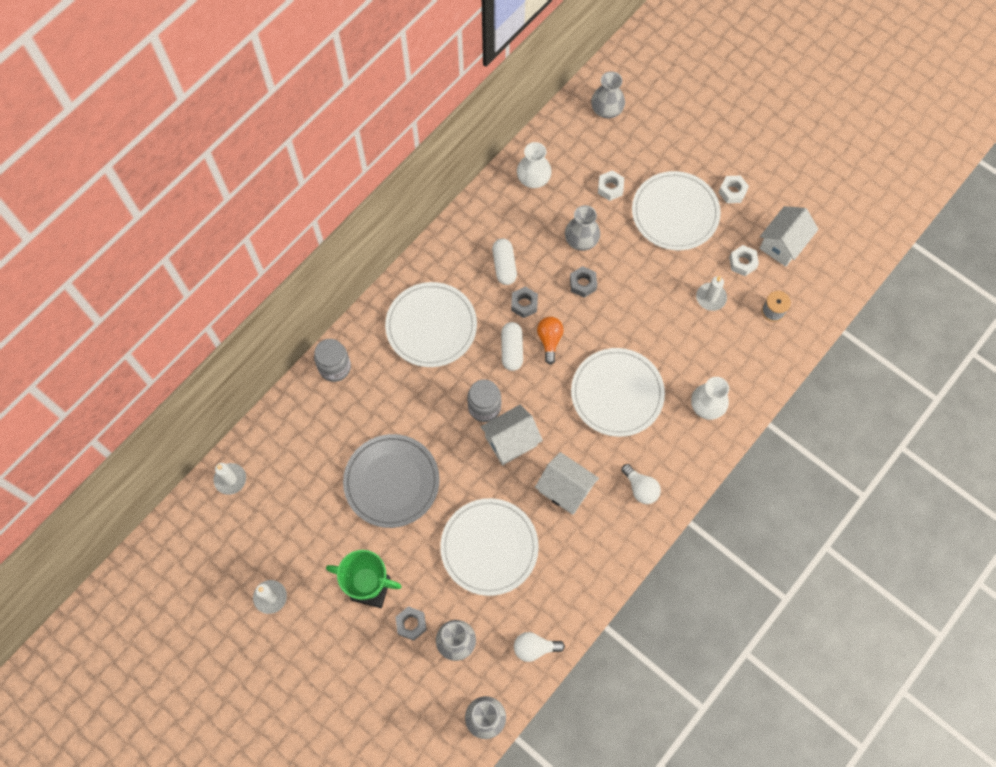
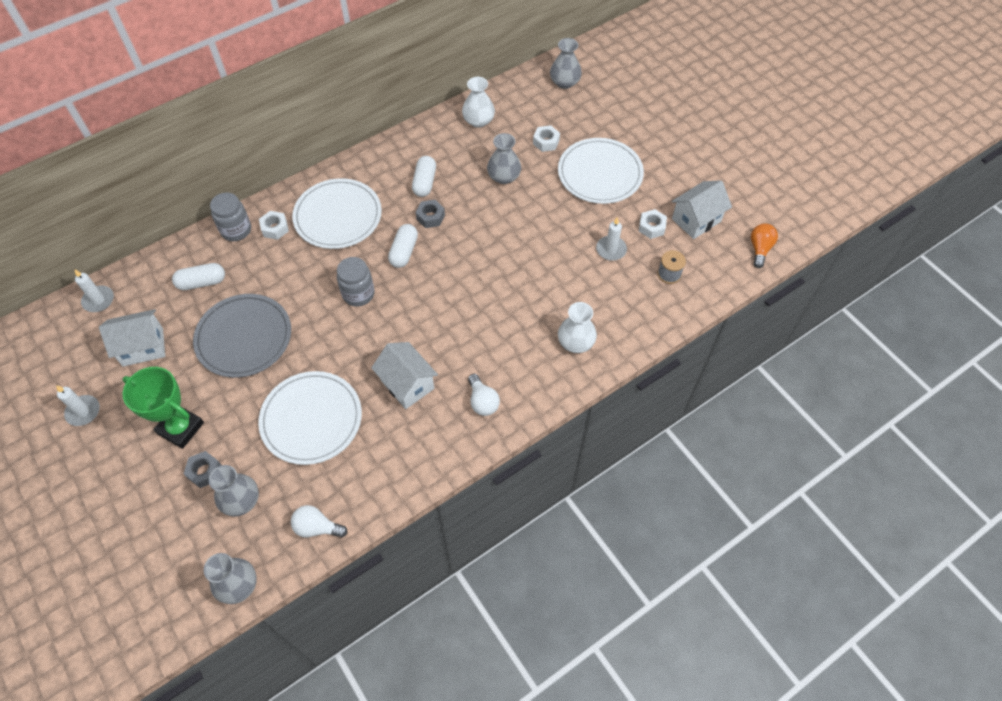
camera: 15 degrees right, 10 degrees down
white house [481,405,543,465] -> white house moved to [99,309,165,367]
orange light bulb [537,317,563,365] -> orange light bulb moved to [751,223,778,268]
grey nut [570,266,597,298] -> none
white plate [571,348,665,437] -> none
white nut [718,176,749,203] -> white nut moved to [259,211,289,240]
none -> white capsule [172,263,225,290]

